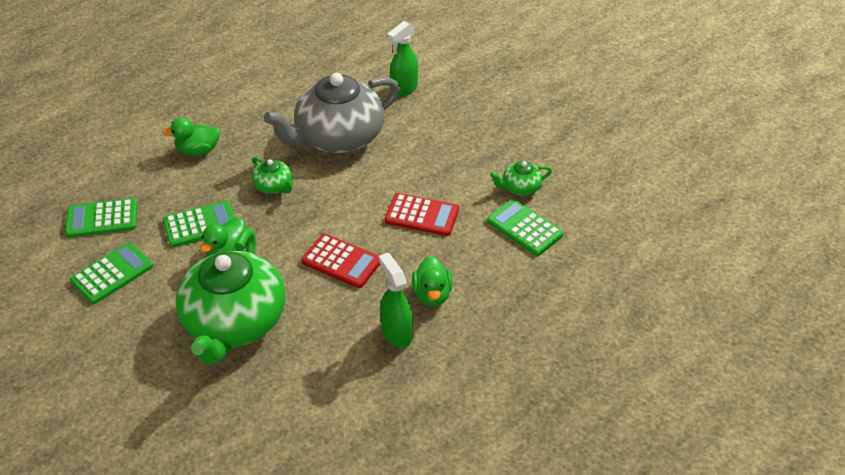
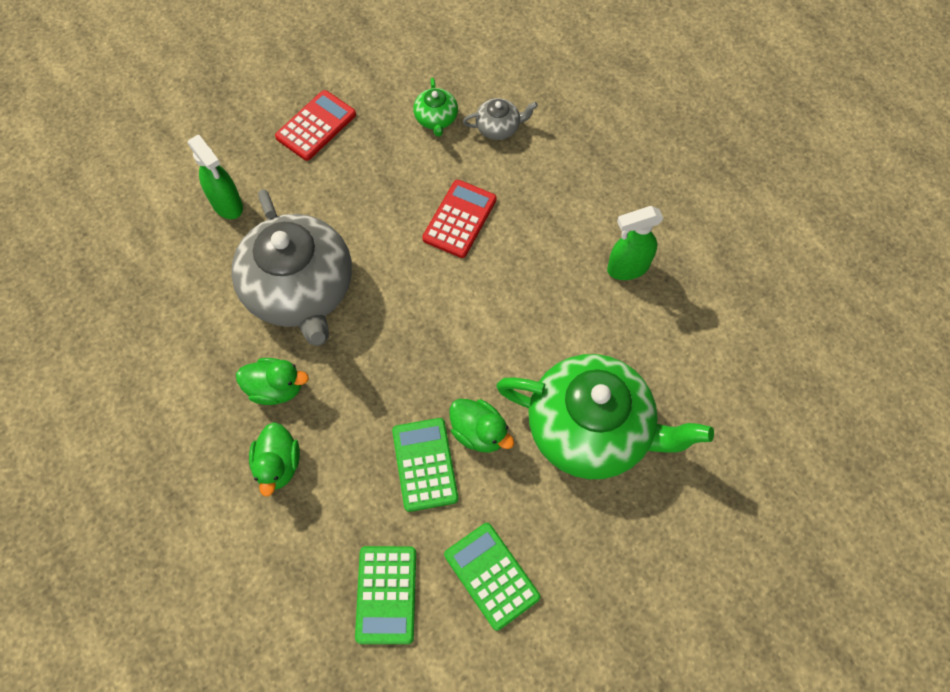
camera: 80 degrees left, 20 degrees up
green teapot [252,157,294,194] -> none
red calculator [301,234,380,288] -> red calculator moved to [275,90,356,161]
green duck [412,256,452,306] -> green duck moved to [236,358,309,405]
green calculator [487,199,564,256] -> grey teapot [463,98,538,140]

